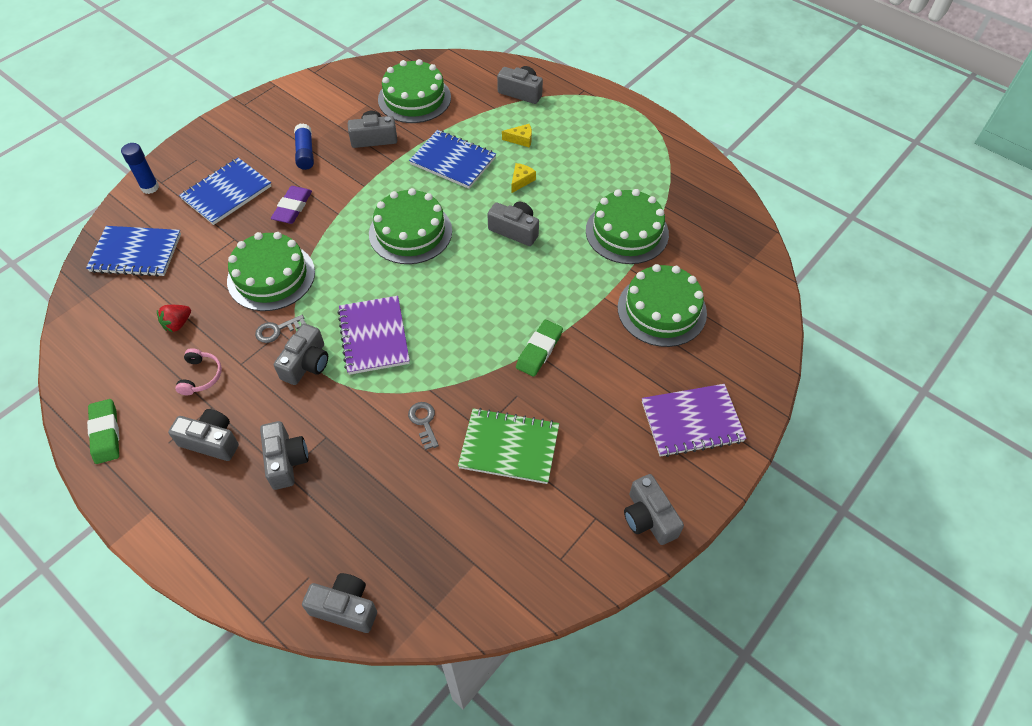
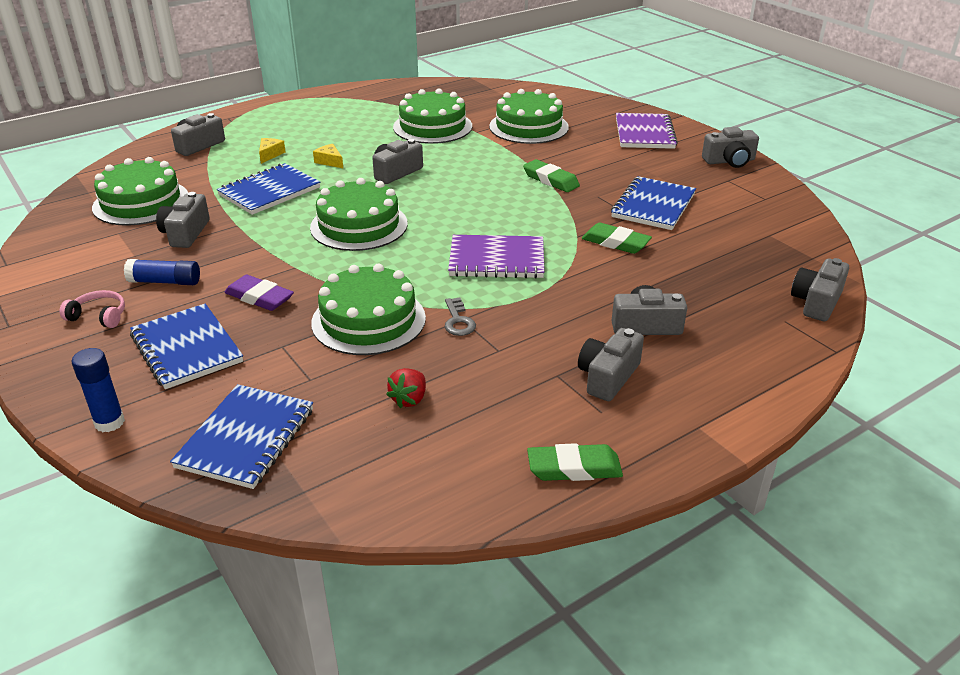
camera: 75 degrees left, 20 degrees down
red strawberry [157,305,191,332] -> red strawberry turned 60 degrees clockwise [386,368,426,408]
pink headphones [175,348,222,395] -> pink headphones moved to [60,290,125,328]
grey camera [274,323,328,385] -> none
grey key [408,402,439,450] -> green eraser [582,222,652,254]
green notebook [458,408,559,484] -> blue notebook [611,176,696,230]

